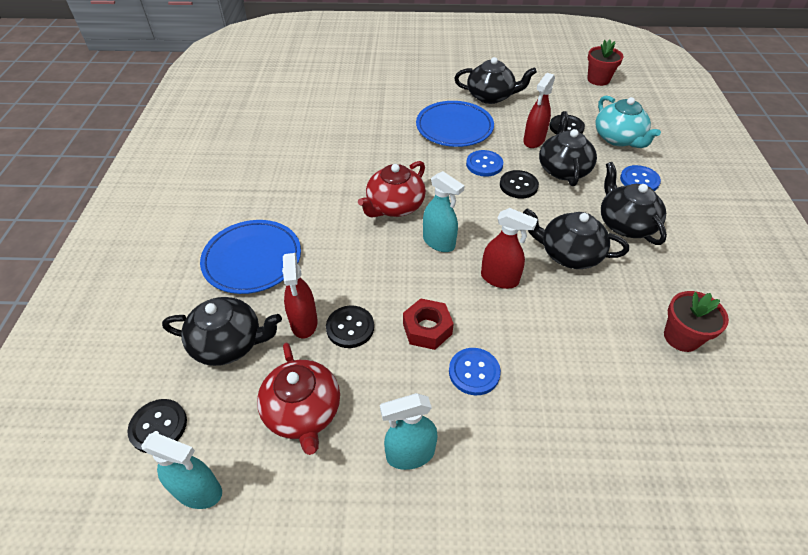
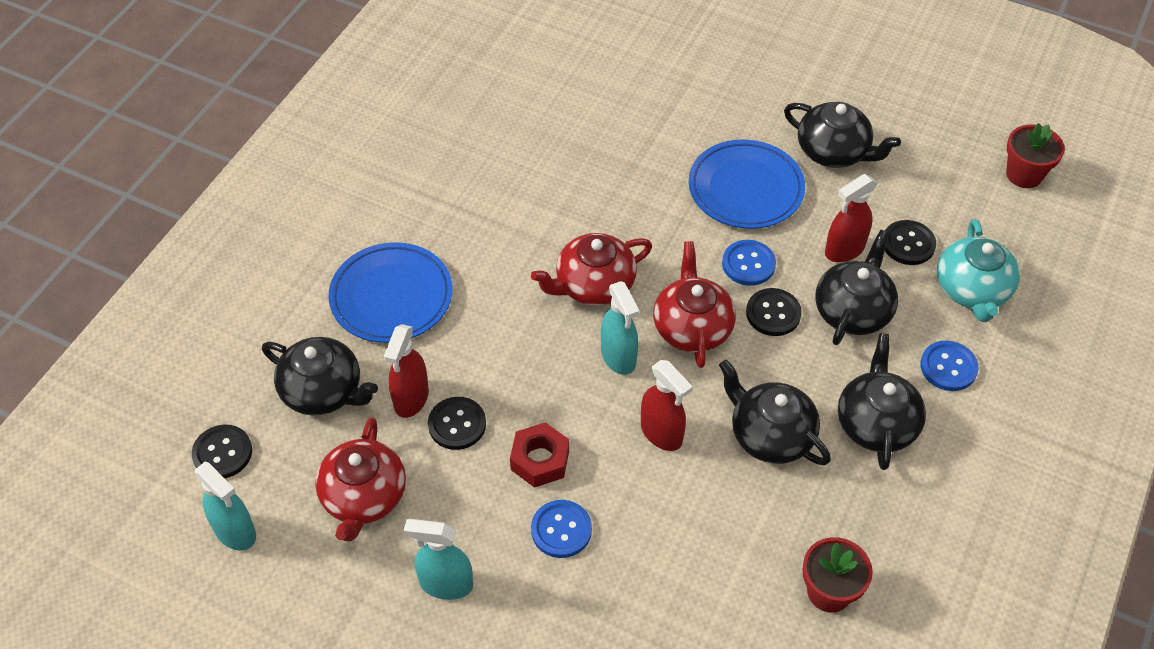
camera: 25 degrees right, 5 degrees up
none -> red teapot [653,241,736,368]

